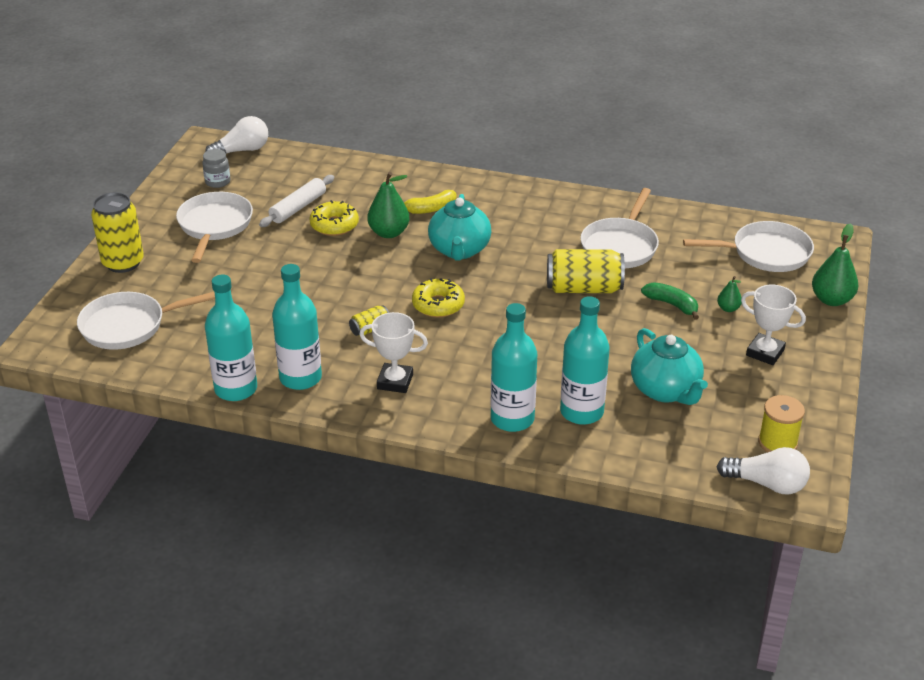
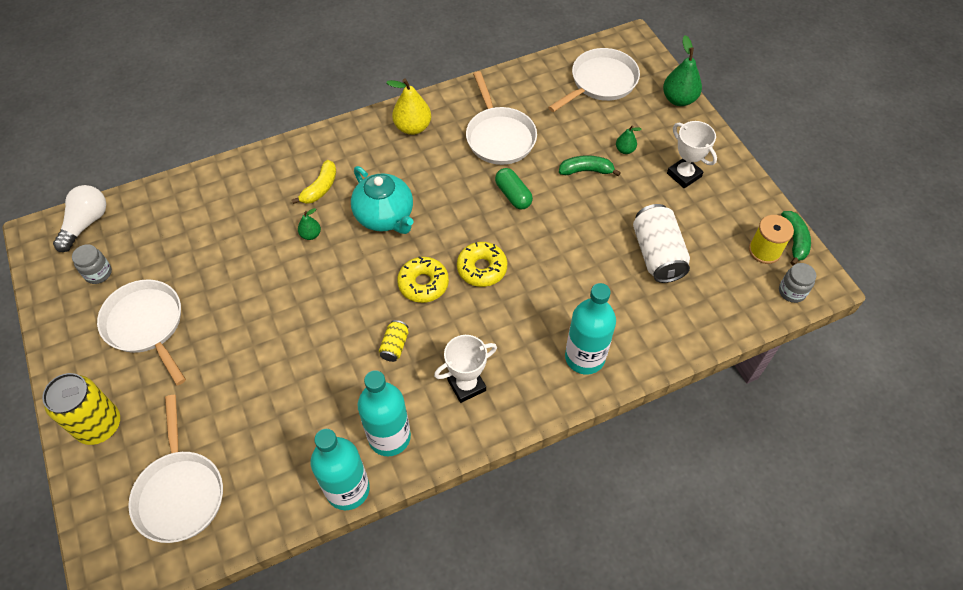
camera: 40 degrees left, 20 degrees up
white pan [77,292,215,350] -> white pan turned 45 degrees counterclockwise [128,395,223,543]
white rolling pin [259,175,334,227] -> none
yellow donut [309,200,359,236] -> yellow donut moved to [457,242,507,287]
green pear [367,172,410,238] -> green pear [298,208,321,240], size x0.54
yellow can [547,249,625,293] -> green capsule [495,168,533,209]
turquoise bottle [560,296,610,425] -> none
turquoise teapot [631,328,708,405] -> white can [633,204,690,283]
white light bulb [717,447,810,494] -> grey jar [779,263,816,303]
white trophy [741,285,806,365] -> white trophy turned 60 degrees clockwise [667,121,717,188]
none -> yellow pear [386,78,431,135]
none -> green banana [781,211,811,266]

